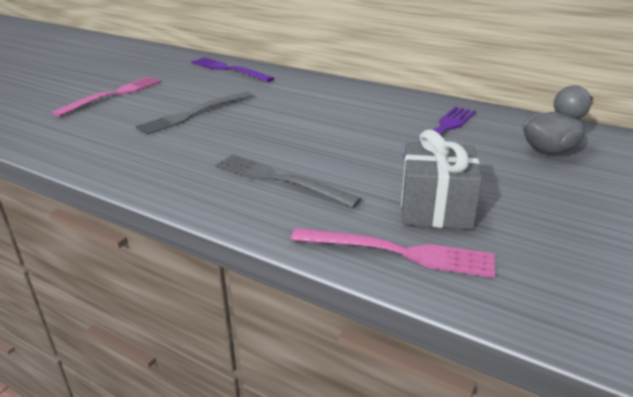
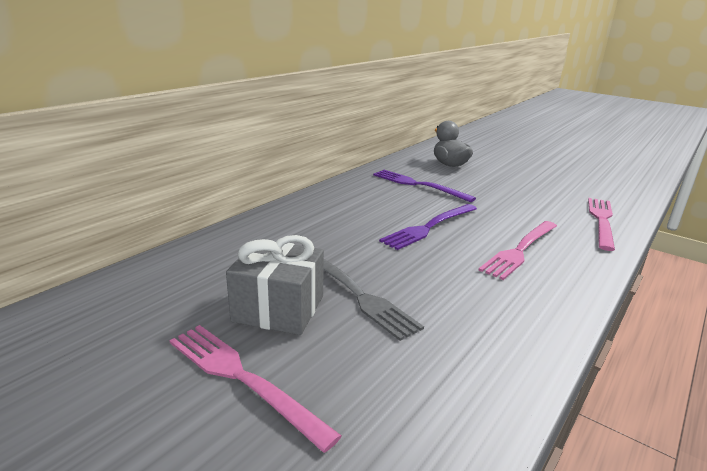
camera: 85 degrees left, 5 degrees down
purple fork [191,57,274,82] -> purple fork moved to [379,204,477,250]
grey fork [215,154,362,208] -> pink fork [479,221,557,280]
grey gift [401,129,482,229] -> grey gift moved to [226,235,324,335]

